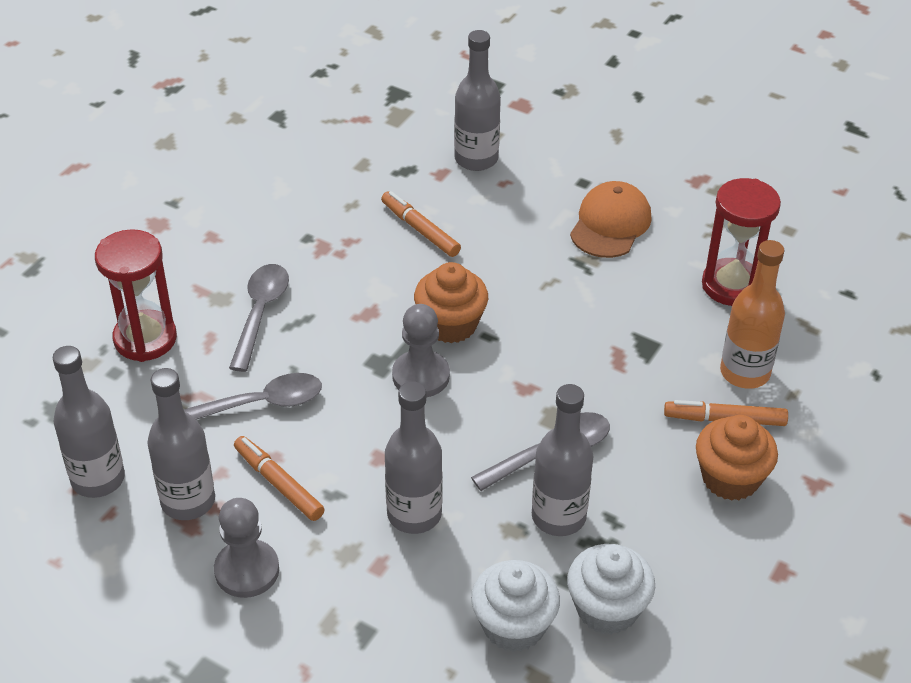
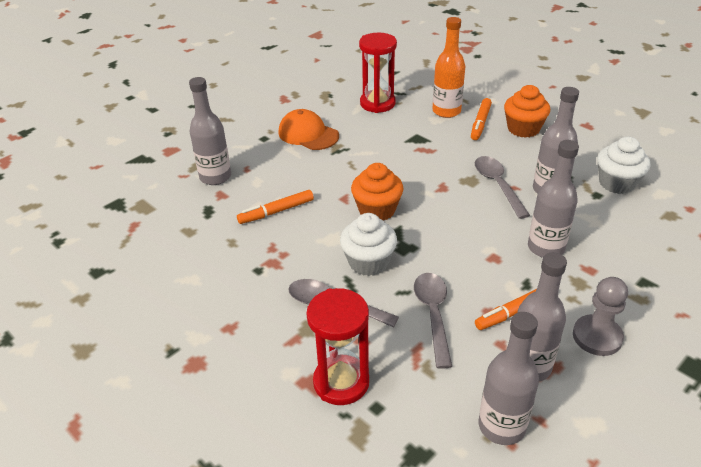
camera: 75 degrees left, 5 degrees down
grey pawn [392,304,450,397] -> none
white cupcake [471,560,560,652] -> white cupcake moved to [340,213,397,276]

